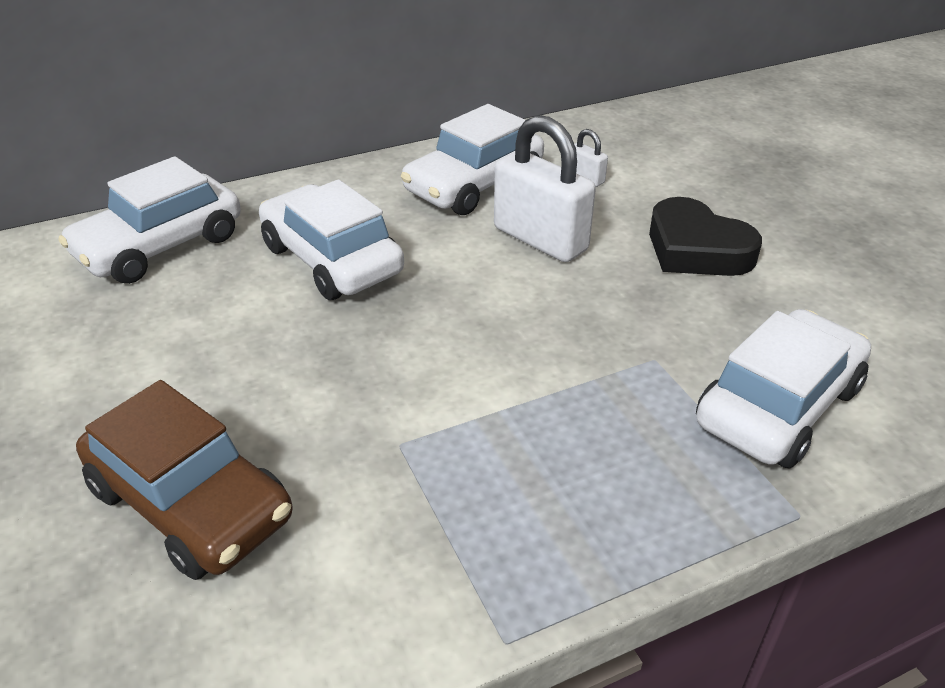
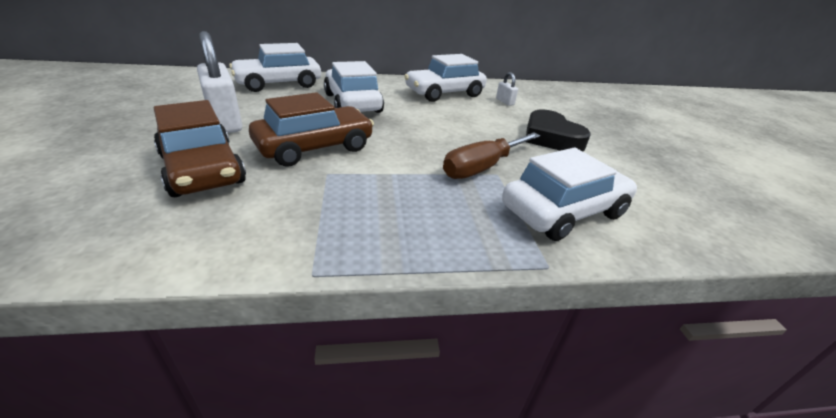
camera: 15 degrees right, 5 degrees down
white padlock [494,115,596,262] -> white padlock moved to [197,31,242,133]
none -> brown car [249,92,374,166]
none -> brown screwdriver [443,132,540,179]

